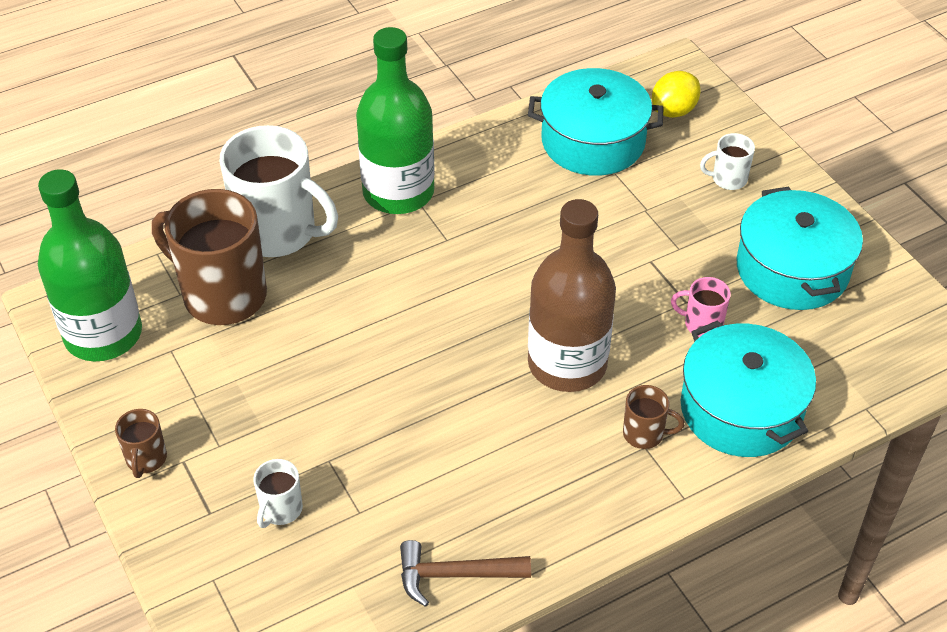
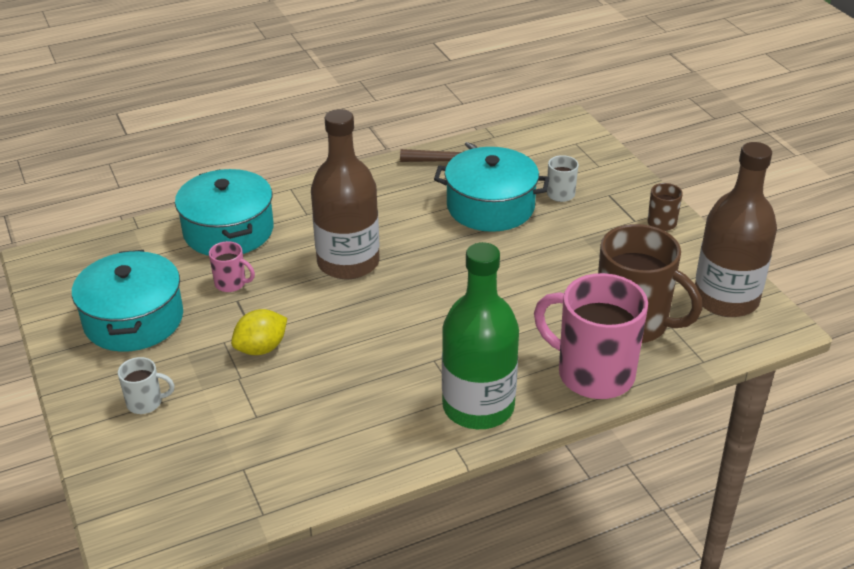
camera: 175 degrees left, 10 degrees down
green bottle [38,169,142,361] -> brown bottle [695,142,777,317]
white mug [220,125,338,257] -> pink mug [534,273,648,399]
turquoise pot [528,68,664,176] -> turquoise pot moved to [434,147,549,232]
brown mug [623,385,685,449] -> none
yellow lemon [652,71,701,118] -> yellow lemon moved to [231,309,287,355]

